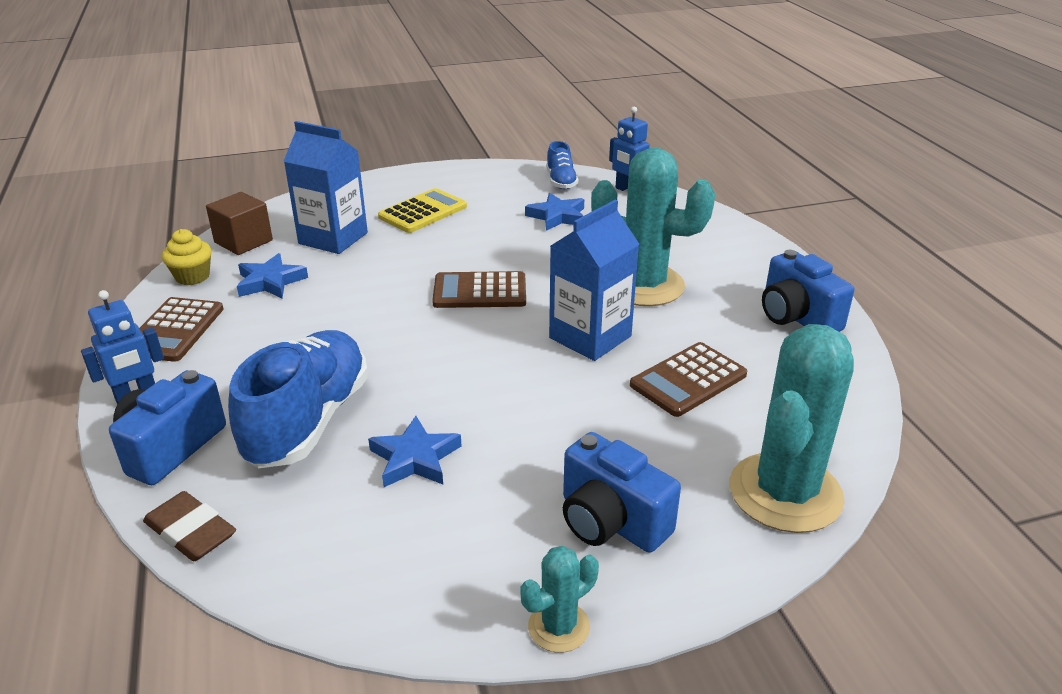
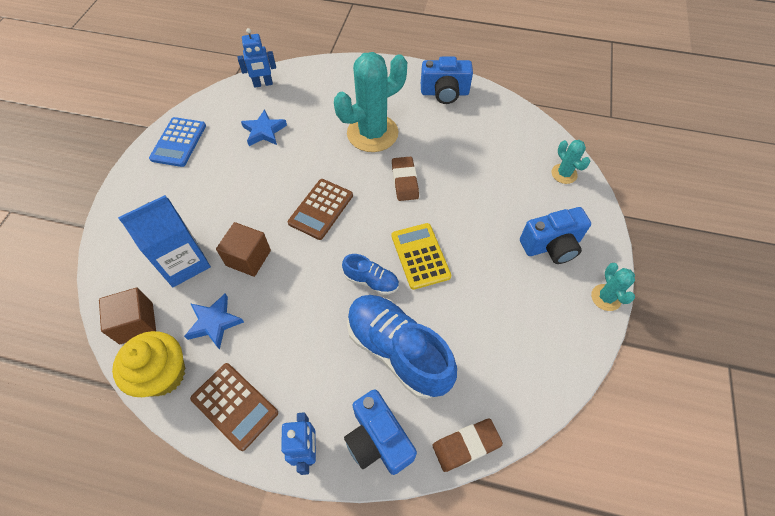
camera: 60 degrees left, 25 degrees up
yellow cupcake [162,229,212,285] -> yellow cupcake [112,331,186,397], size x1.58
blue star [368,416,461,487] -> none
yellow calculator [378,188,467,233] -> yellow calculator moved to [391,223,451,290]
blue shoe [546,141,578,189] -> blue shoe moved to [342,254,399,295]
blue carton [549,200,639,361] -> brown eraser [392,157,419,201]
brown calculator [630,342,747,417] -> none
turquoise cactus [730,324,854,533] -> turquoise cactus [552,140,590,184], size x0.47
none -> blue calculator [149,117,206,167]
none -> brown cube [216,222,271,277]

